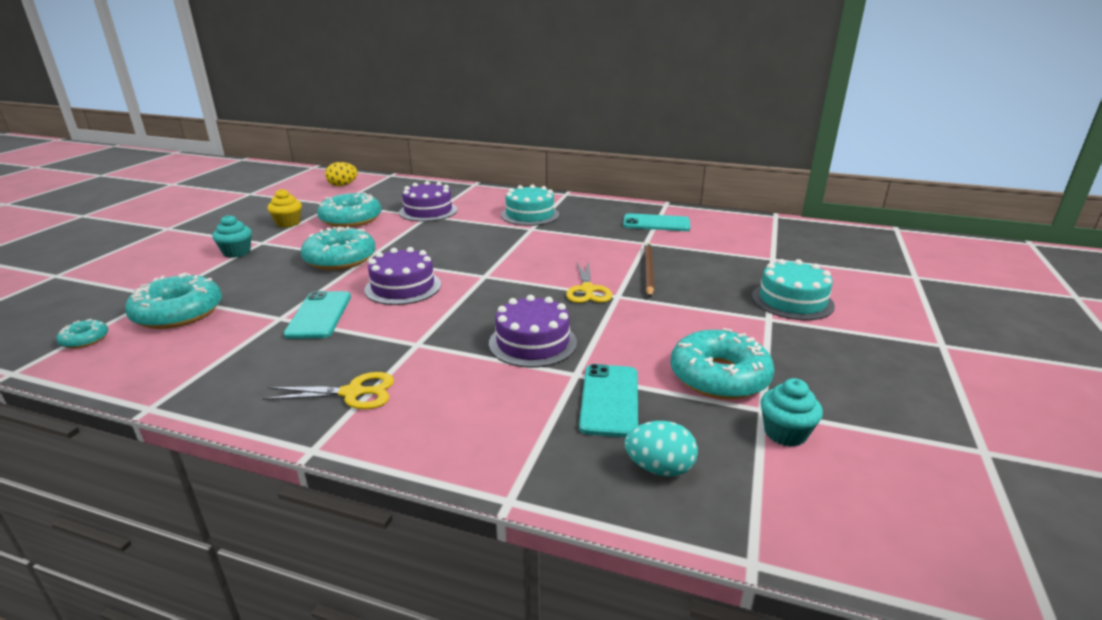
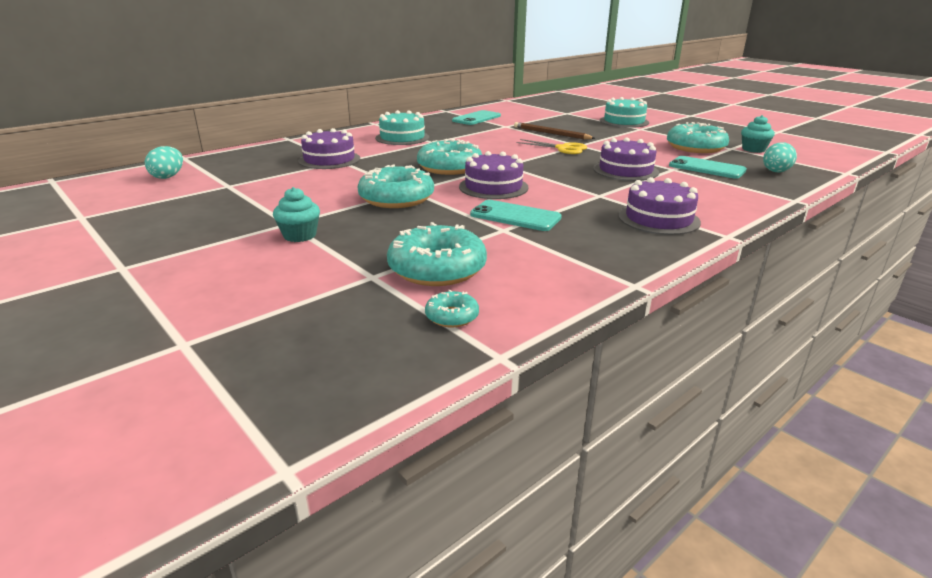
camera: 60 degrees left, 0 degrees up
yellow scissors [263,372,394,409] -> purple cake [618,177,701,235]
yellow cupcake [267,189,302,228] -> none
turquoise donut [317,192,382,228] -> turquoise donut moved to [417,139,482,175]
yellow egg [325,162,358,186] -> turquoise egg [145,146,183,179]

